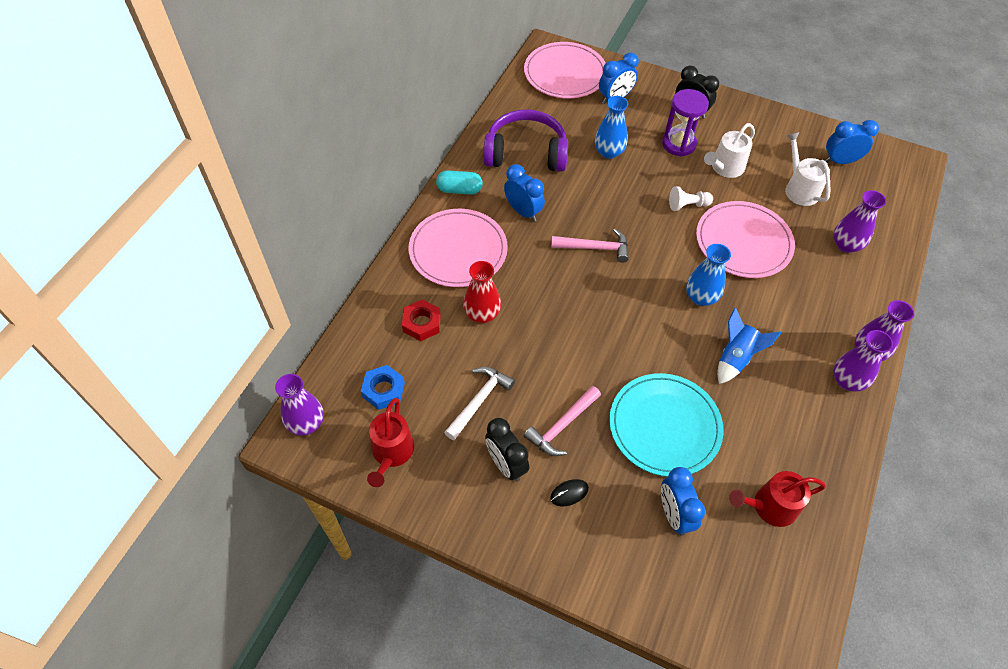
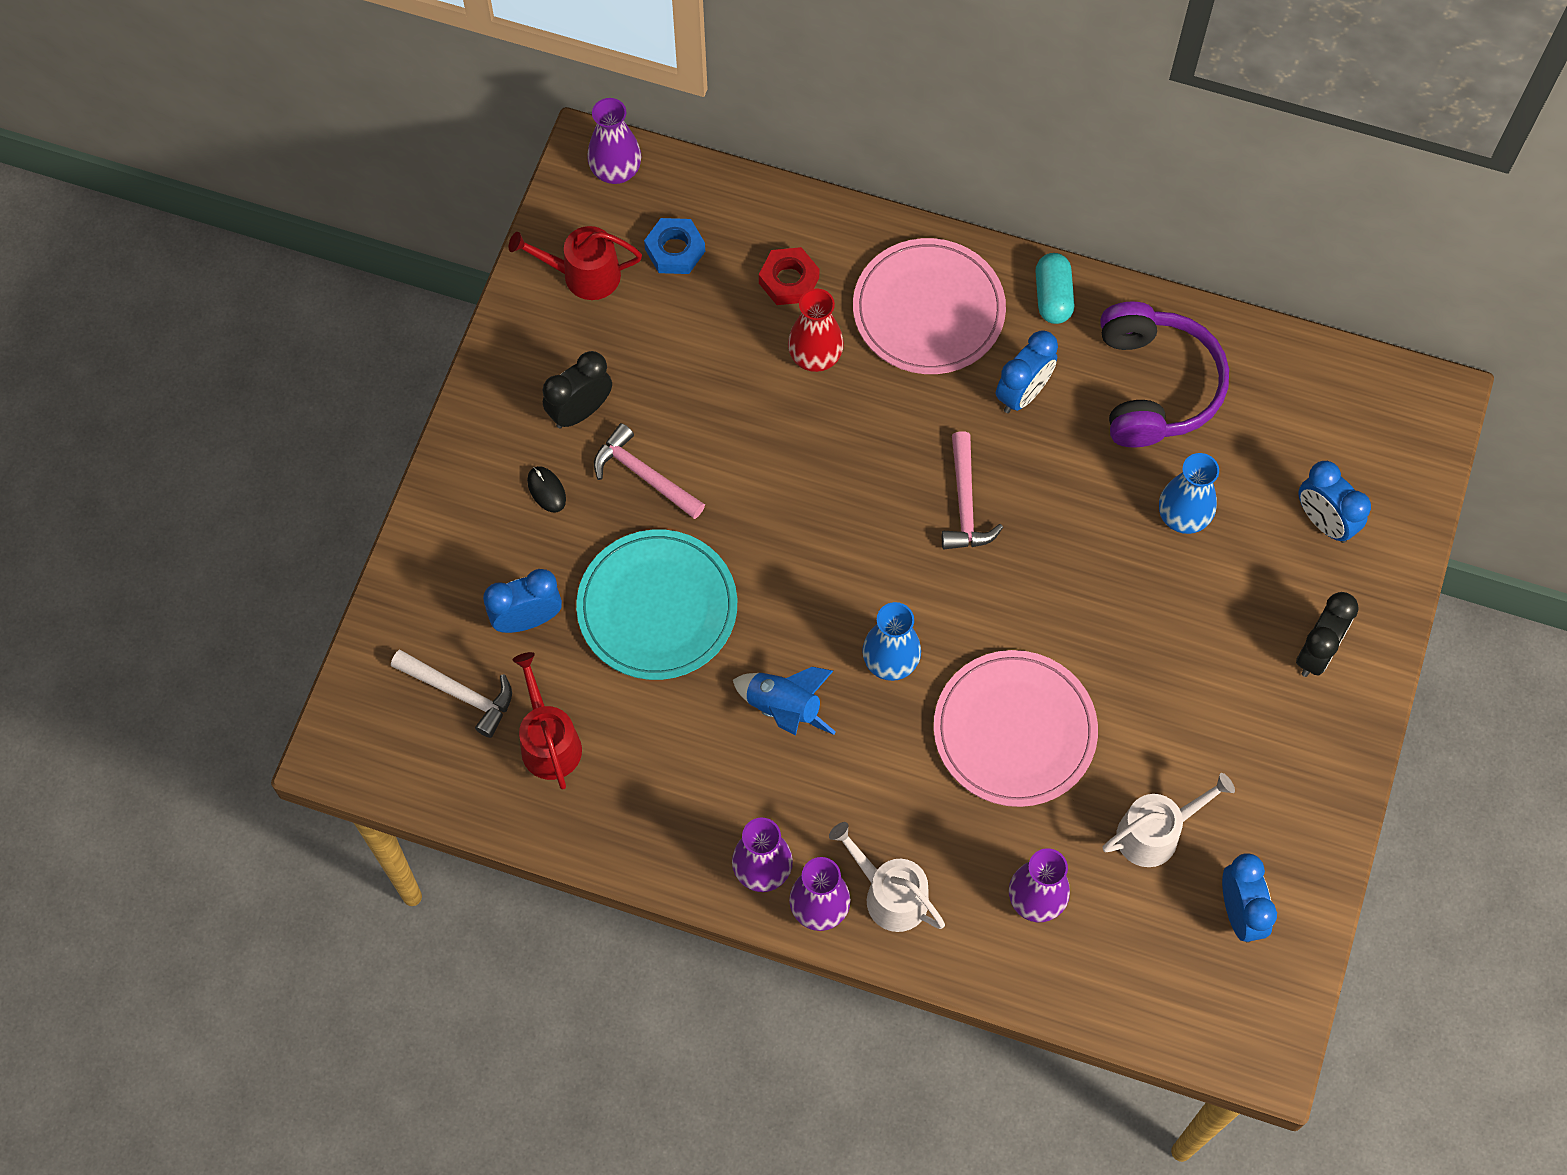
camera: 85 degrees right, 10 degrees up
white hammer [444,367,515,440] -> white hammer moved to [391,650,512,738]
pink plate [524,42,606,98] -> none
purple hourglass [662,89,709,156] -> none
white pawn [669,186,713,211] -> none
white watering can [704,123,755,178] -> white watering can moved to [829,822,945,932]

